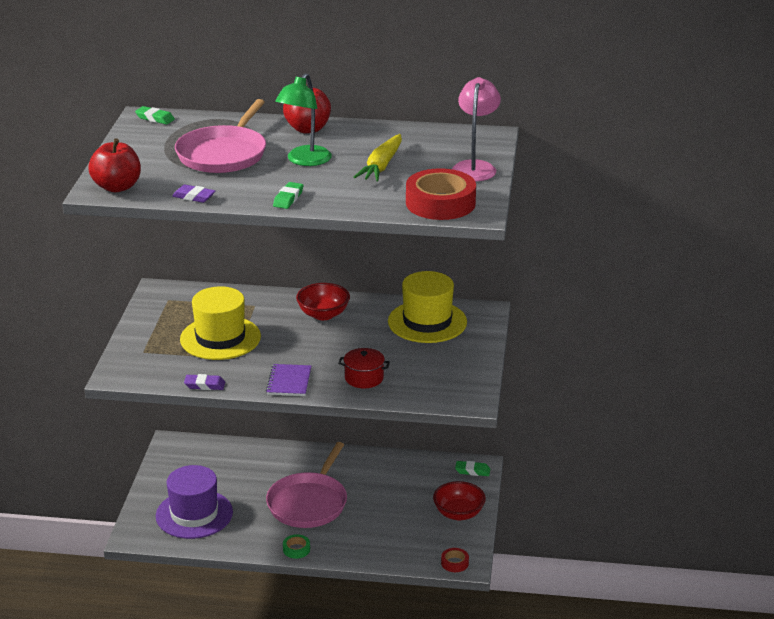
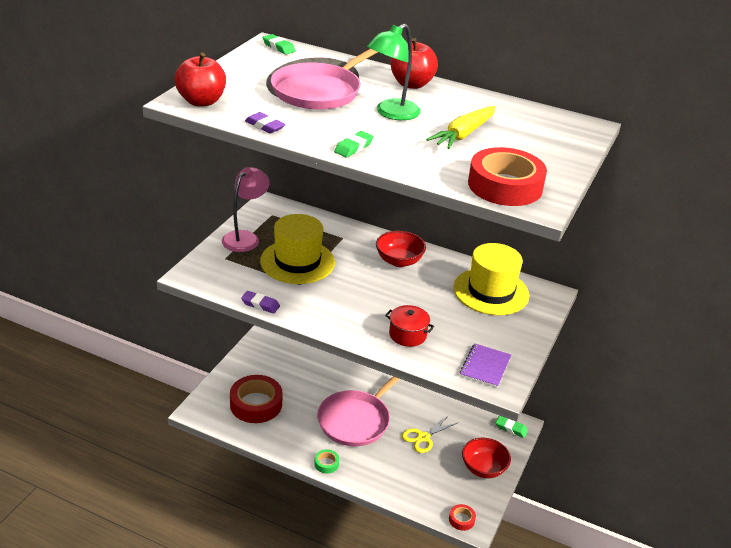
camera: 15 degrees right, 5 degrees up
purple hat [156,465,233,539] -> red tape [230,375,283,423]
purple notebook [266,364,311,396] -> purple notebook moved to [460,344,511,388]
pink lamp [452,77,501,181] -> pink lamp moved to [222,167,269,252]
none -> yellow scissors [402,415,459,453]

